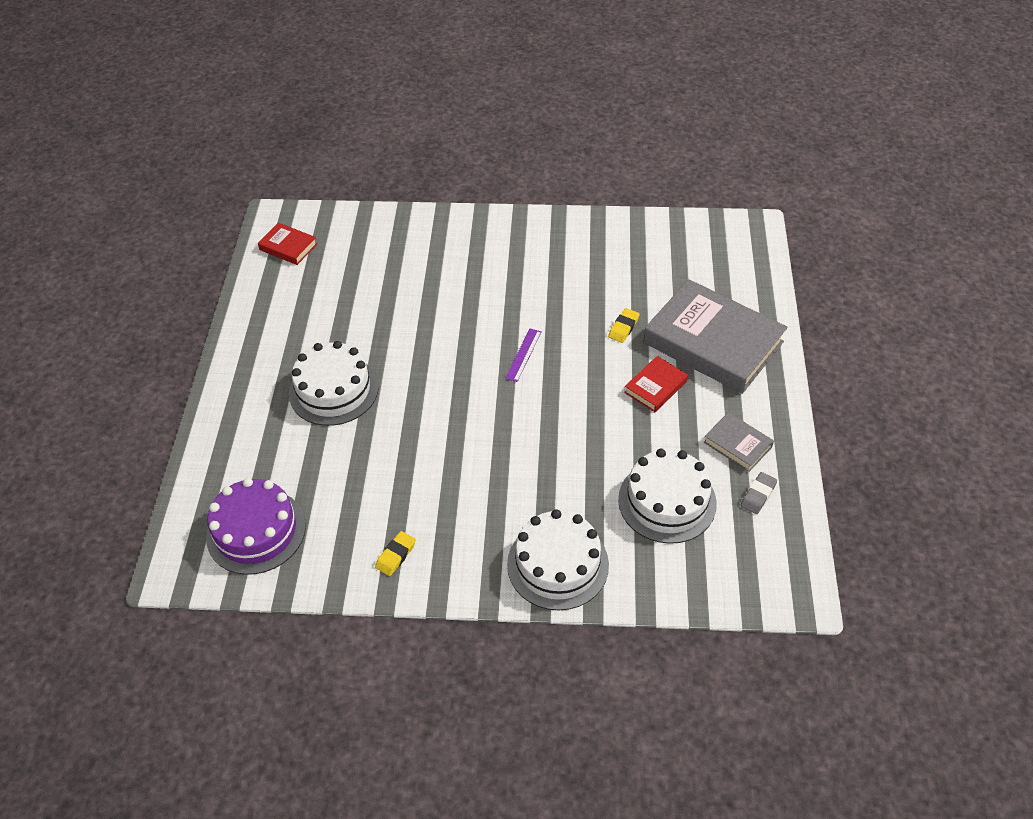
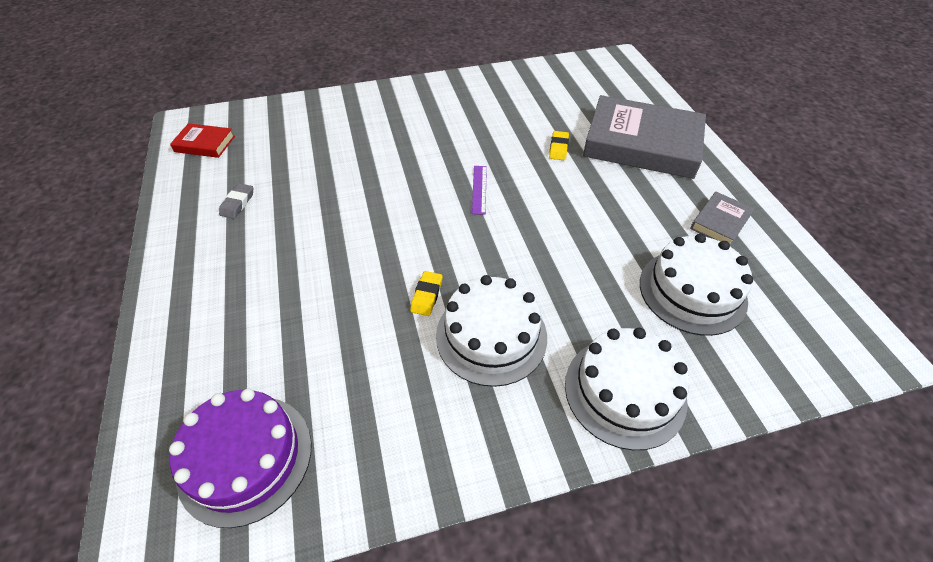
camera: 20 degrees left, 0 degrees up
white cake [289,341,379,426] -> white cake moved to [436,275,547,387]
yellow eraser [375,531,416,576] -> yellow eraser moved to [410,271,442,316]
red book [624,356,688,412] -> none
grey book [704,412,774,472] -> grey book turned 75 degrees counterclockwise [690,192,754,246]
grey eraser [741,472,777,514] -> grey eraser moved to [219,183,253,219]

